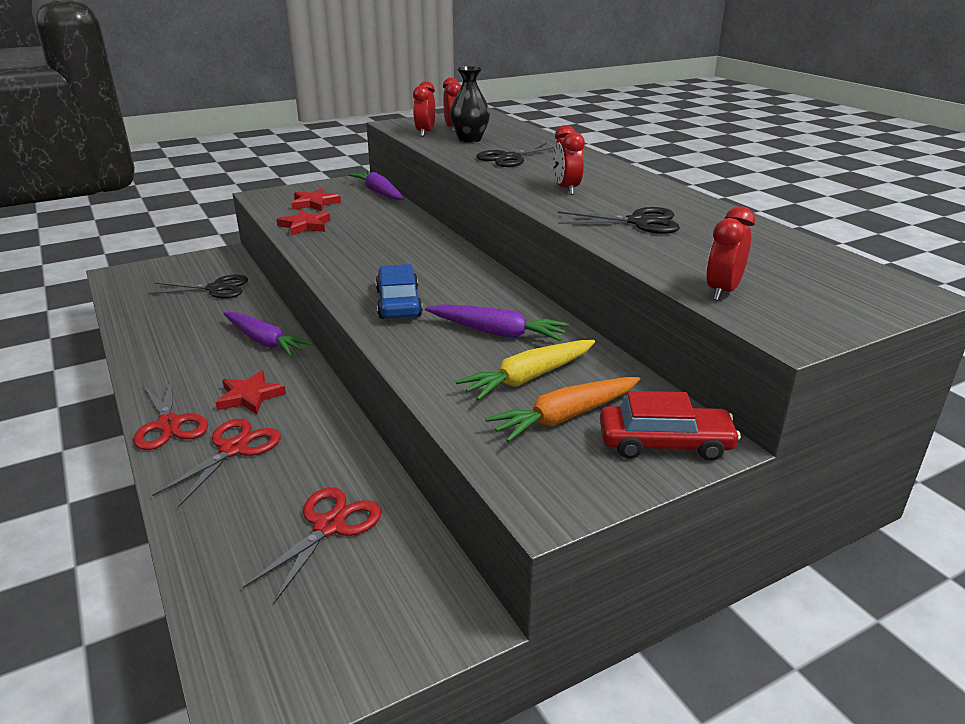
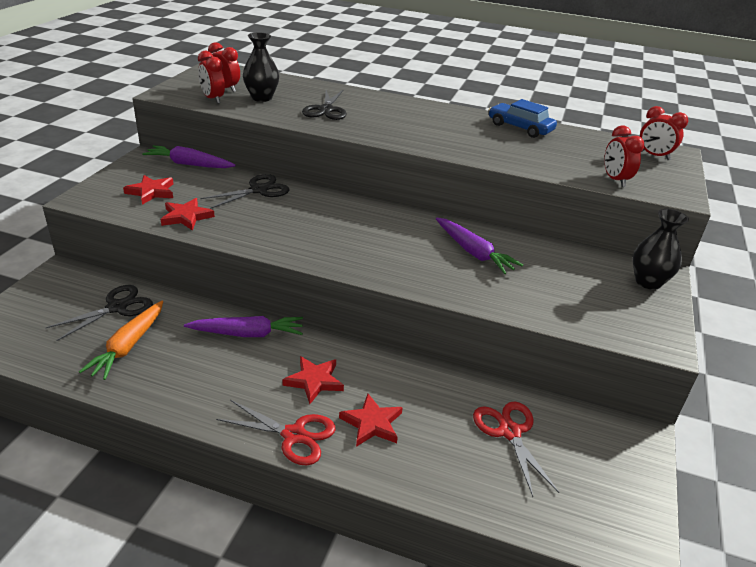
camera: 45 degrees left, 5 degrees up
red scissors [152,419,281,508] -> red star [339,394,403,447]
blue car [375,264,423,319] -> blue car moved to [489,99,557,138]
purple carrot [425,304,569,341] -> purple carrot turned 75 degrees clockwise [436,218,523,274]
yellow carrot [456,340,595,401] -> none
orange carrot [485,377,640,442] -> orange carrot moved to [79,301,163,380]
red clock [553,125,585,195] -> red clock moved to [640,106,688,160]
black scissors [558,207,680,234] -> black scissors moved to [200,174,289,209]
red car [600,391,741,461] -> black vase [633,209,689,290]

